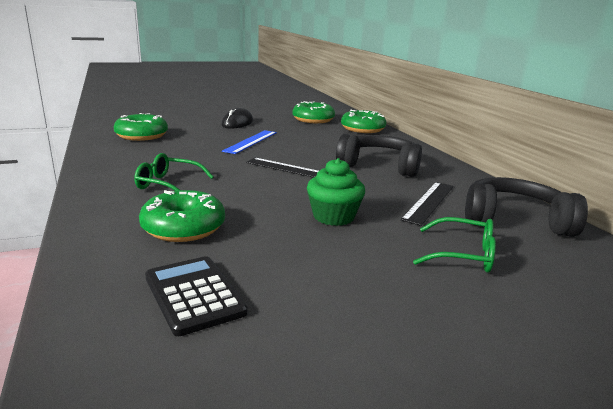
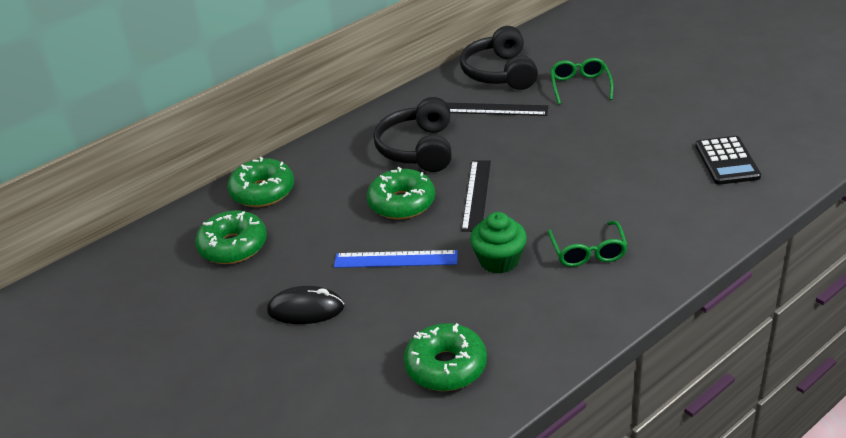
camera: 105 degrees left, 15 degrees up
green donut [139,190,225,242] -> green donut moved to [367,167,435,219]
black calculator [145,256,248,336] -> black calculator turned 45 degrees counterclockwise [695,136,761,185]
green cupcake [307,158,365,226] -> green cupcake moved to [470,212,527,274]

